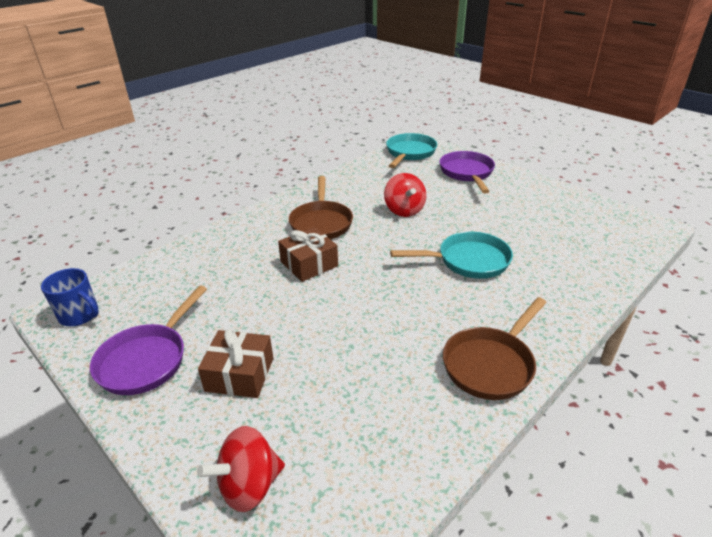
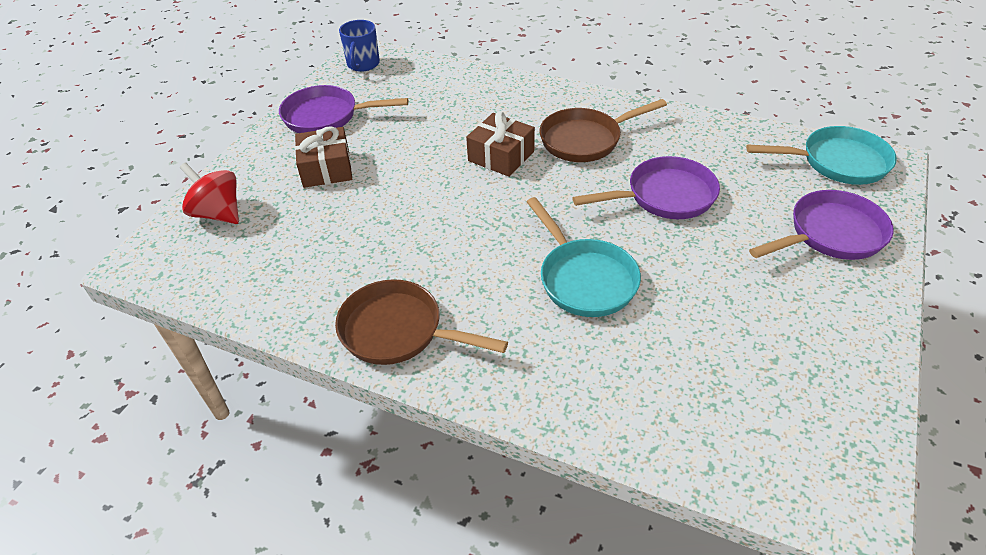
camera: 70 degrees right, 10 degrees up
red spinning top [384,173,426,217] -> purple pan [572,156,720,219]

